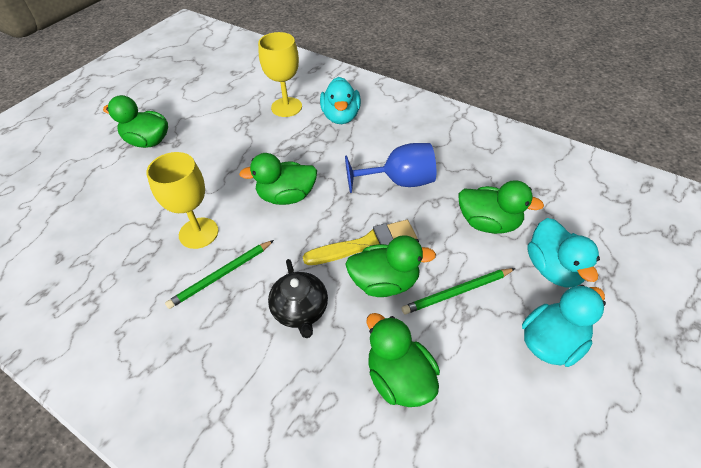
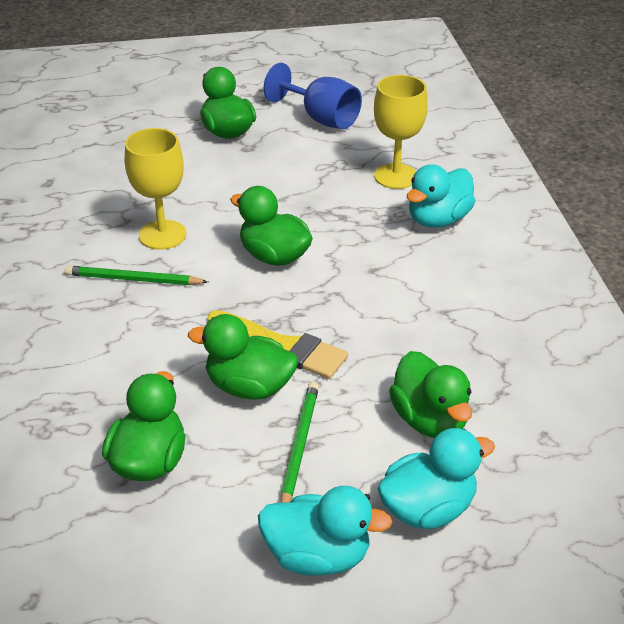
camera: 45 degrees right, 10 degrees down
black teapot [268,259,328,338] -> none
blue goblet [345,143,436,193] -> blue goblet moved to [264,63,362,129]
green duck [345,235,436,297] -> green duck turned 150 degrees clockwise [188,314,298,400]
green pencil [402,268,516,314] -> green pencil turned 75 degrees clockwise [280,382,319,503]
turquoise duck [527,218,600,288] -> turquoise duck turned 150 degrees counterclockwise [377,428,495,529]

